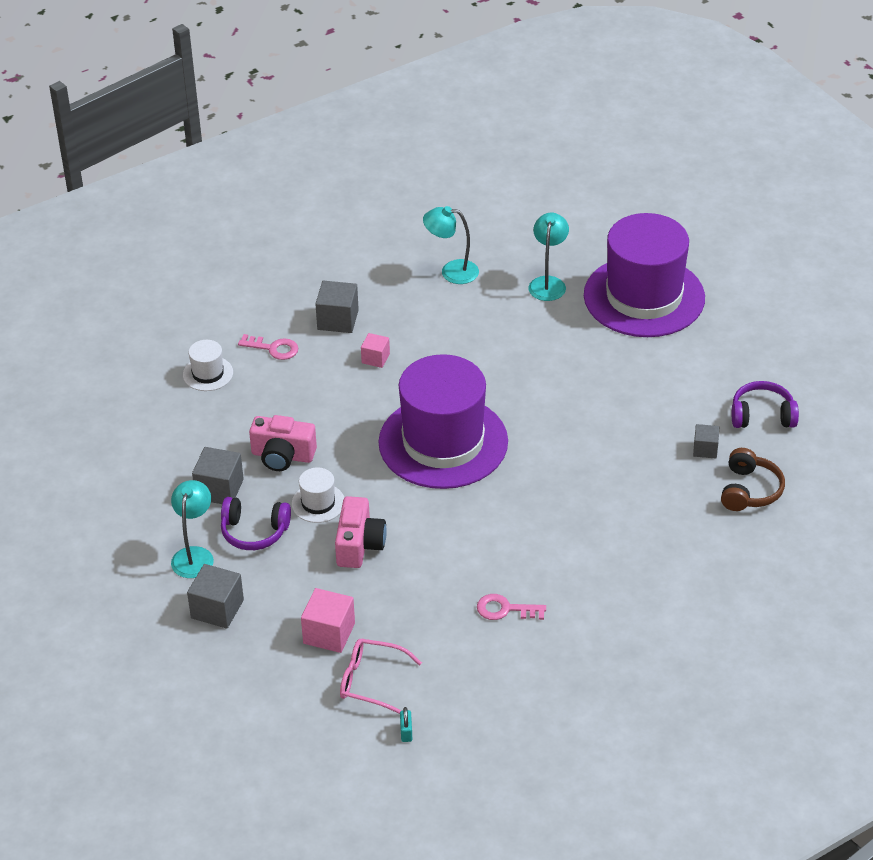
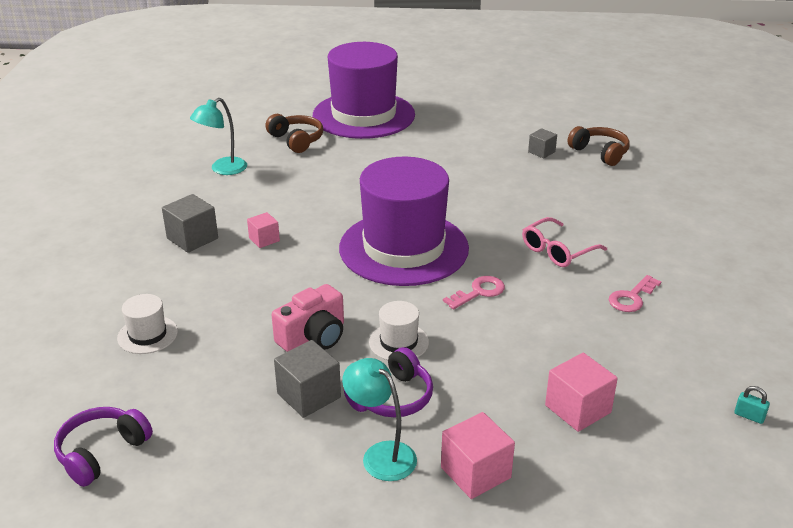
camera: 55 degrees left, 10 degrees down
grey cube [187,564,244,629] -> pink cube [441,412,515,499]
pink key [238,334,298,360] -> pink key moved to [443,276,505,310]
pink camera [335,496,387,568] -> none
pink glasses [340,639,422,714] -> pink glasses moved to [522,217,607,267]
turquoise lamp [528,213,569,301] -> brown headphones [266,114,323,153]
purple headphones [732,381,799,428] -> purple headphones moved to [54,407,153,487]

